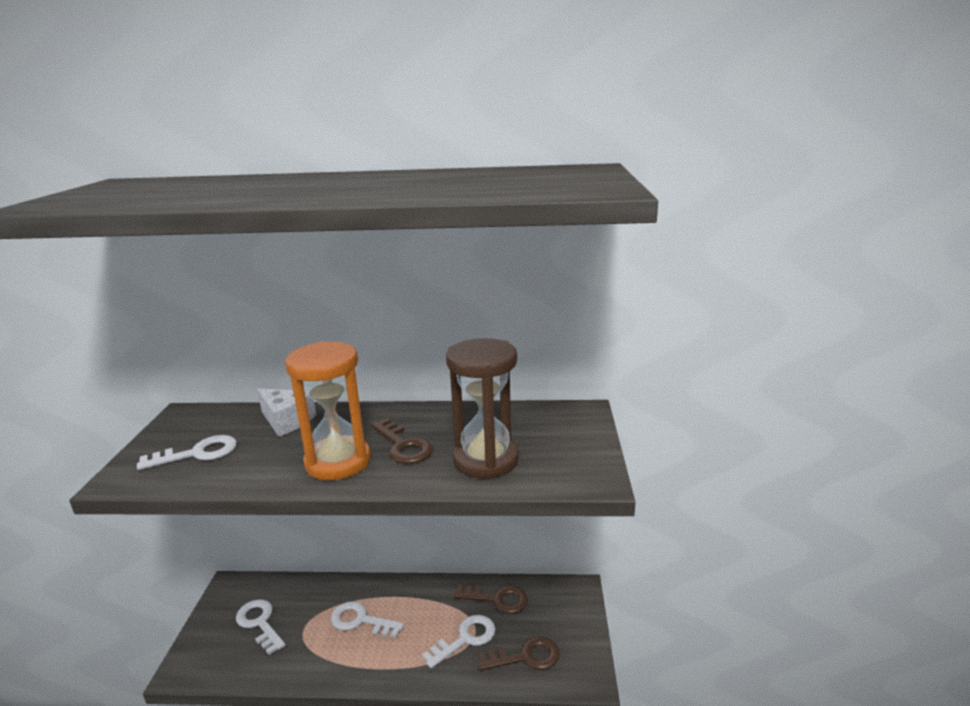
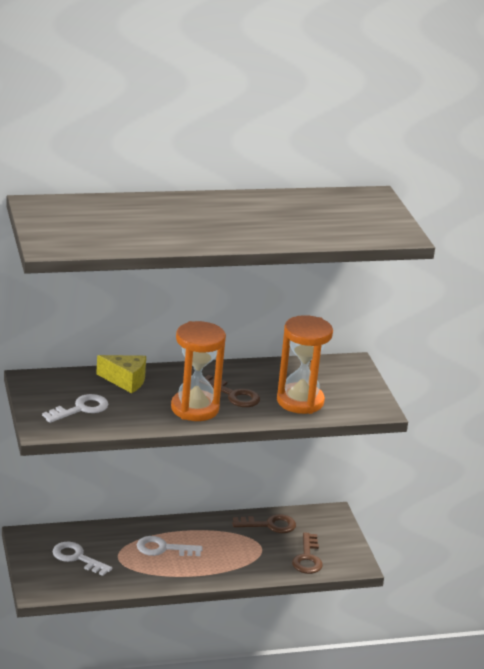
camera: 20 degrees left, 5 degrees up
white cheese [257,388,316,437] -> yellow cheese [96,355,146,393]
white key [422,615,495,669] -> none
brown hourglass [446,338,519,479] -> orange hourglass [277,315,333,414]
brown key [478,636,560,671] -> brown key turned 120 degrees clockwise [292,532,323,574]

